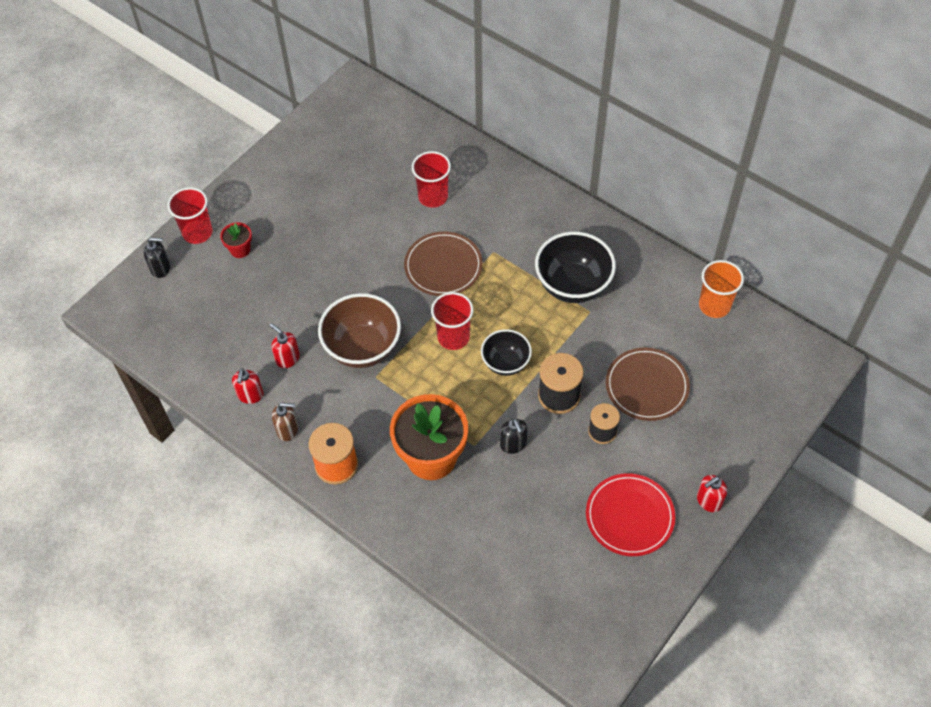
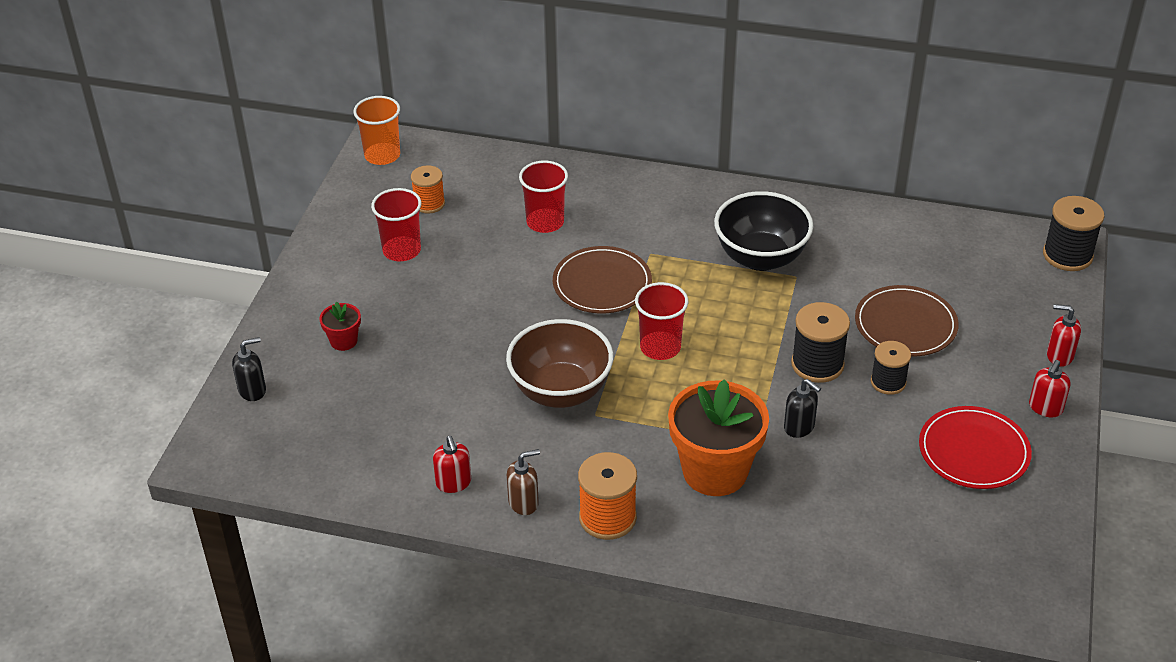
camera: 25 degrees left, 15 degrees down
red cup [167,187,213,244] -> red cup moved to [371,188,421,261]
red soap dispenser [269,323,300,368] -> red soap dispenser moved to [1047,304,1081,367]
black bowl [481,329,532,376] -> none
orange cup [699,260,744,318] -> orange cup moved to [353,96,400,165]
none -> orange spool [411,165,445,214]
none -> black spool [1043,196,1104,271]

